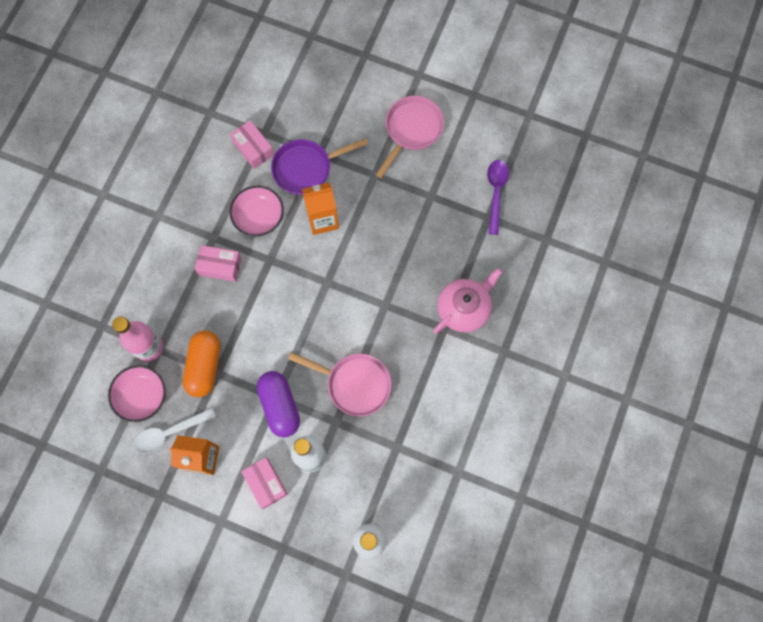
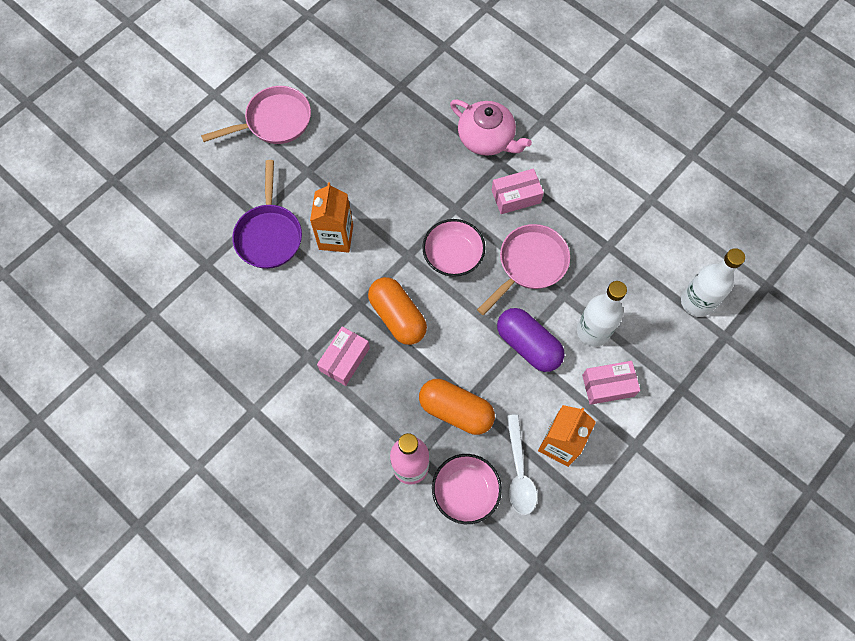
camera: 70 degrees left, 5 degrees down
pink box [230,120,274,169] -> pink box moved to [492,169,544,214]
pink bowl [230,186,284,237] -> pink bowl moved to [422,219,486,277]
purple capsule [257,371,300,437] -> purple capsule turned 45 degrees clockwise [497,308,564,372]
pink pan [376,96,444,178] -> pink pan turned 105 degrees clockwise [201,86,311,144]
pink teapot [433,268,502,334] -> pink teapot turned 150 degrees clockwise [450,100,532,156]
purple spoon [487,160,509,235] -> none
none -> orange capsule [368,277,427,345]

